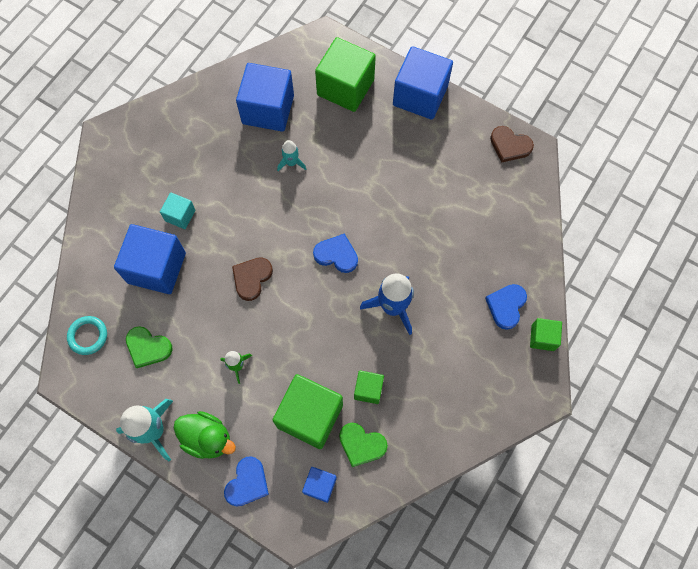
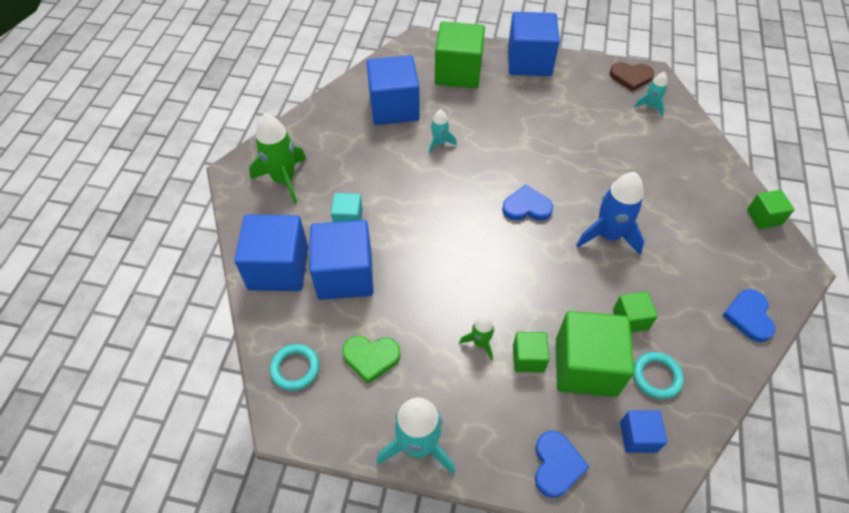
camera: 20 degrees left, 15 degrees down
green duck [174,411,236,459] -> none
brown heart [232,257,273,301] -> none
green heart [339,423,388,467] -> turquoise ring [633,352,684,399]
blue heart [485,284,527,330] -> blue heart moved to [722,289,775,342]
none -> blue cube [234,215,308,291]
none -> green rocket [249,113,306,204]
none -> green cube [513,332,550,372]
none -> turquoise rocket [634,72,668,117]

